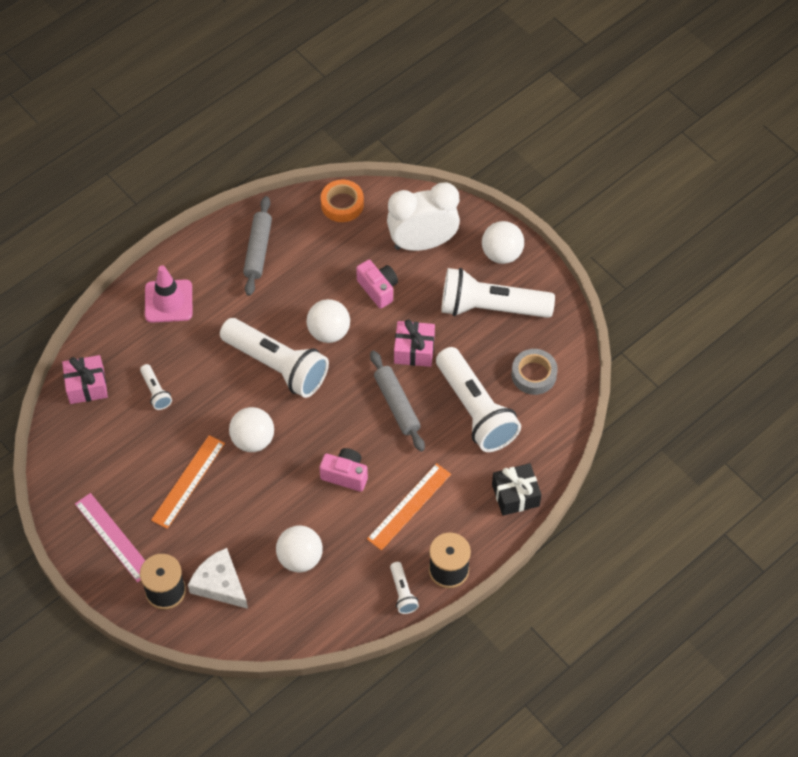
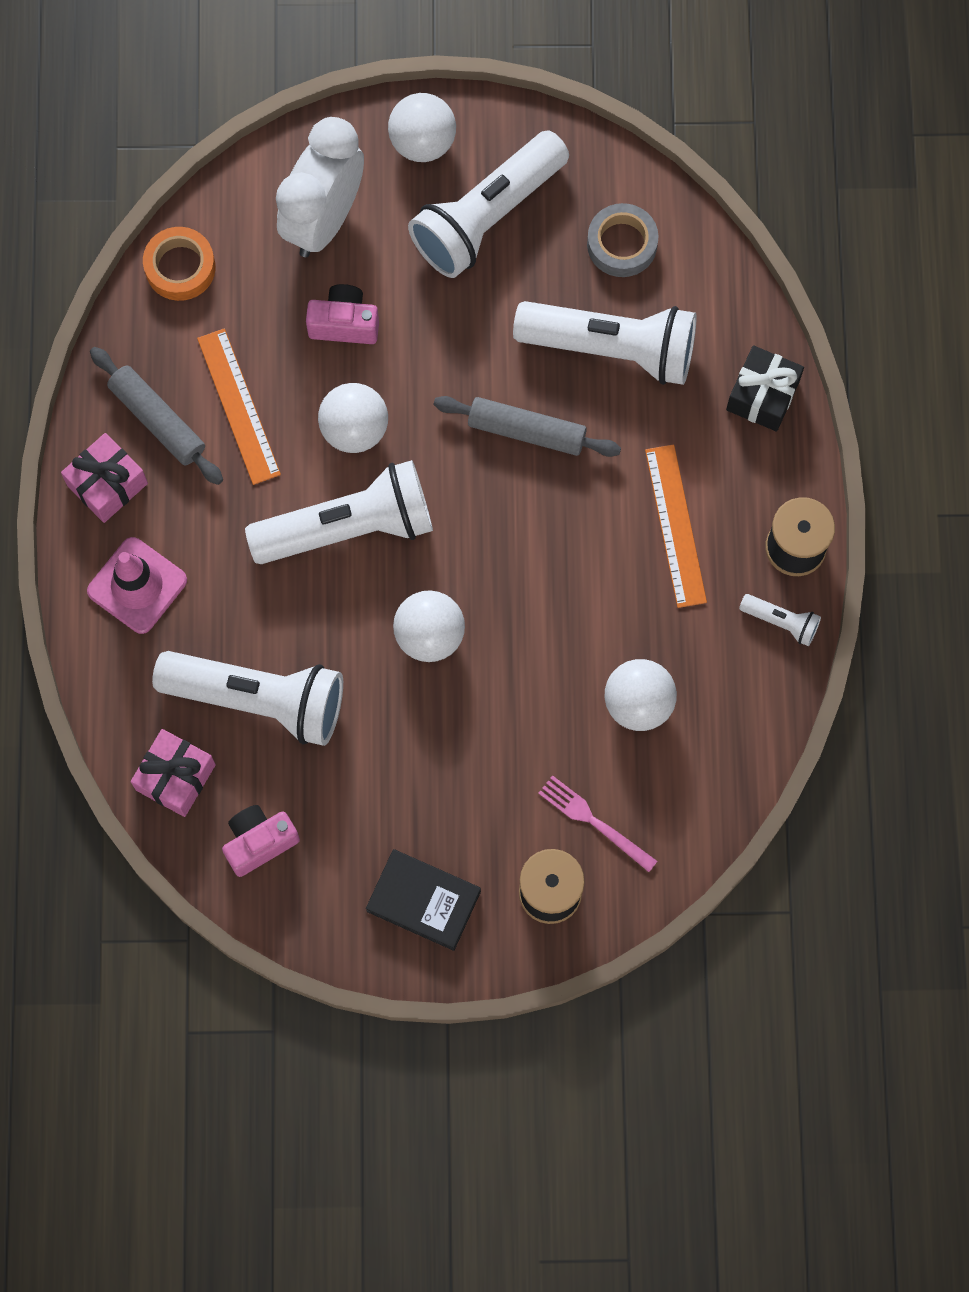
camera: 50 degrees left, 15 degrees up
pink ruler [75,493,145,582] -> black book [366,849,481,951]
white flashlight [140,364,172,410] -> white flashlight [152,651,343,746], size x2.30
orange ruler [151,435,225,529] -> orange ruler moved to [197,328,281,485]
white cheese [188,548,248,609] -> pink fork [538,775,658,872]
pink camera [320,448,368,492] -> pink camera moved to [222,805,300,877]
pink gift [394,319,435,367] -> pink gift moved to [61,433,148,523]

